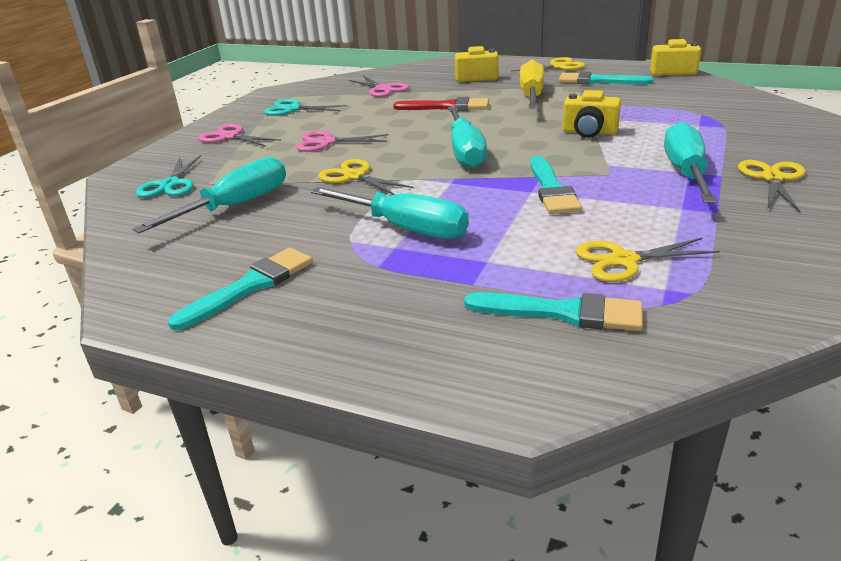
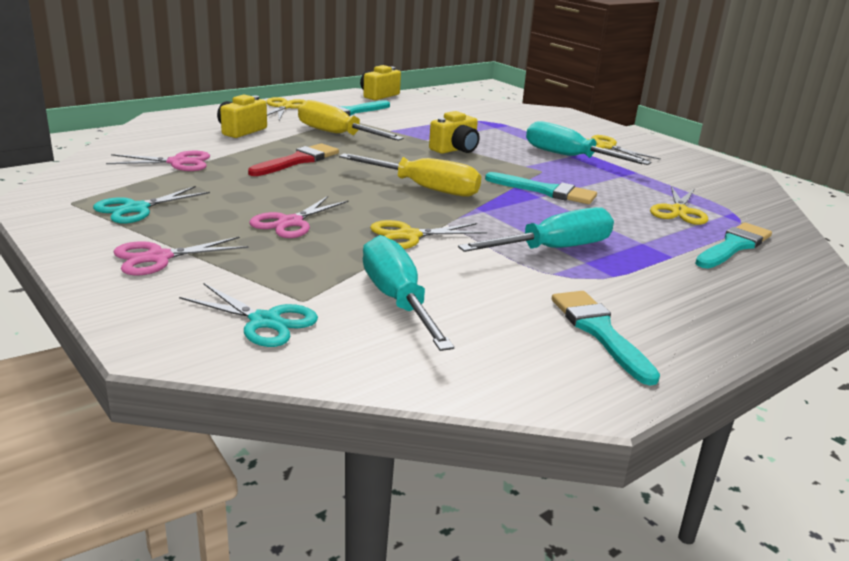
camera: 65 degrees left, 5 degrees down
turquoise screwdriver [448,106,487,168] -> yellow screwdriver [339,153,481,197]

